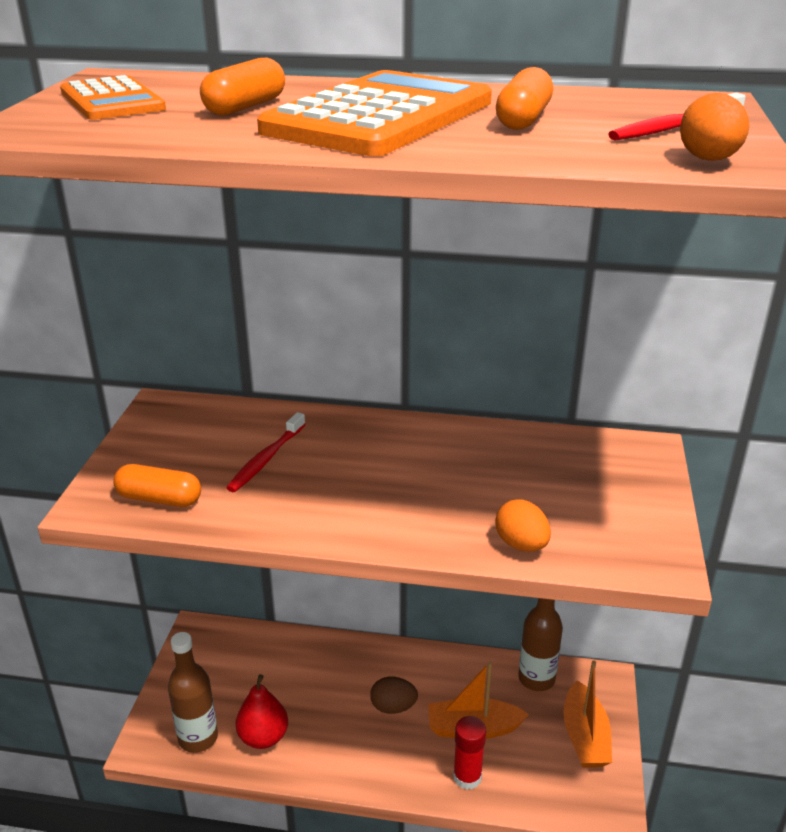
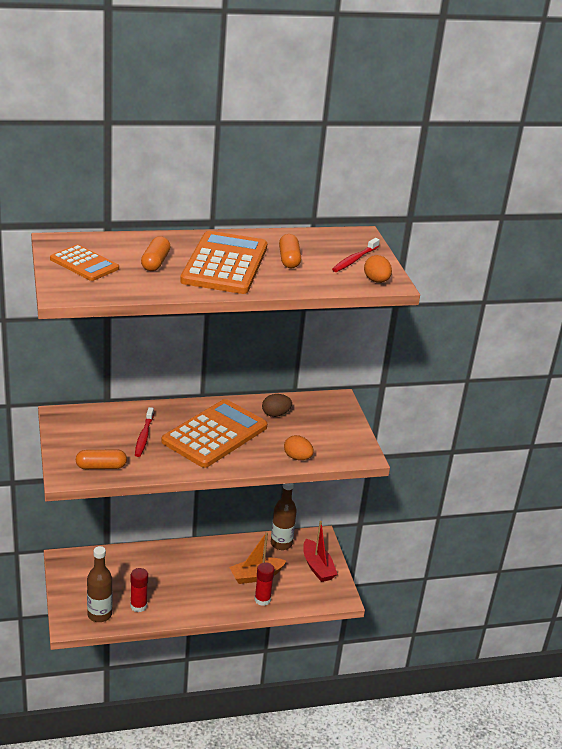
camera: 25 degrees left, 0 degrees up
red pear [236,674,288,749] -> red glue stick [130,568,148,612]
brown egg [370,677,418,714] -> brown egg moved to [262,394,292,417]
orange boat [564,661,612,768] -> red boat [303,521,338,582]
none -> orange calculator [161,399,267,468]

